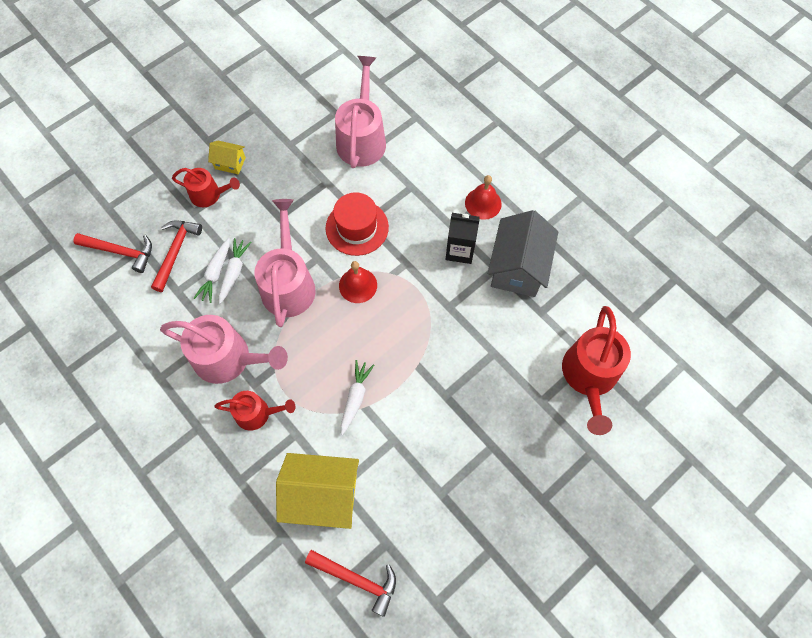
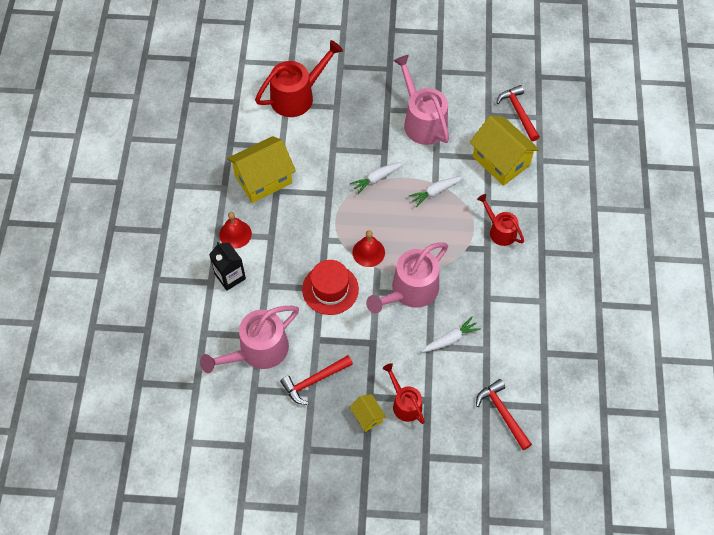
camera: 135 degrees left, 5 degrees down
red hammer [151,220,202,292] -> red hammer moved to [280,355,353,405]
pink watering can [160,315,288,384] -> pink watering can moved to [393,55,449,145]
white carrot [219,238,251,304] -> white carrot moved to [350,162,404,194]
black carton [445,213,480,264] -> black carton moved to [209,242,246,291]
grey house [488,210,558,297] -> yellow house [227,136,296,203]

